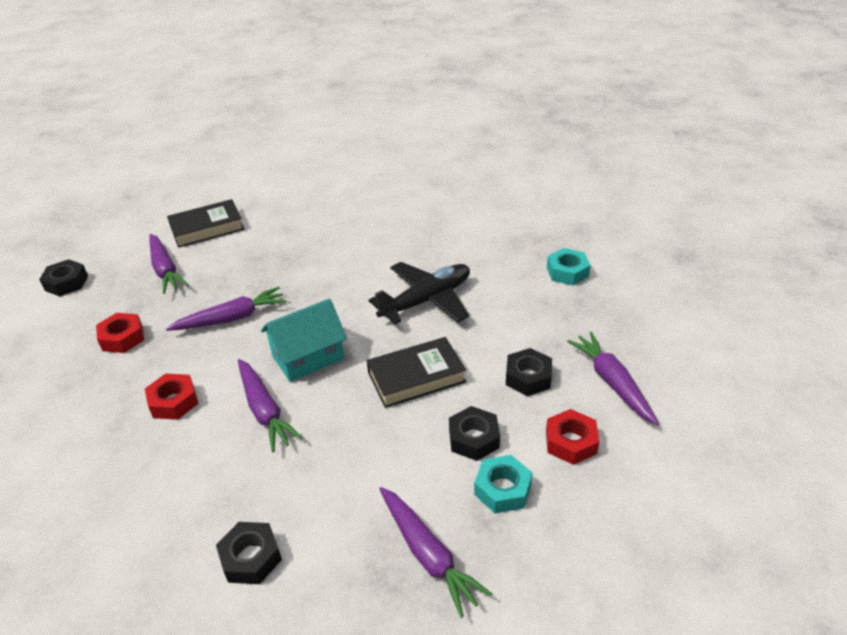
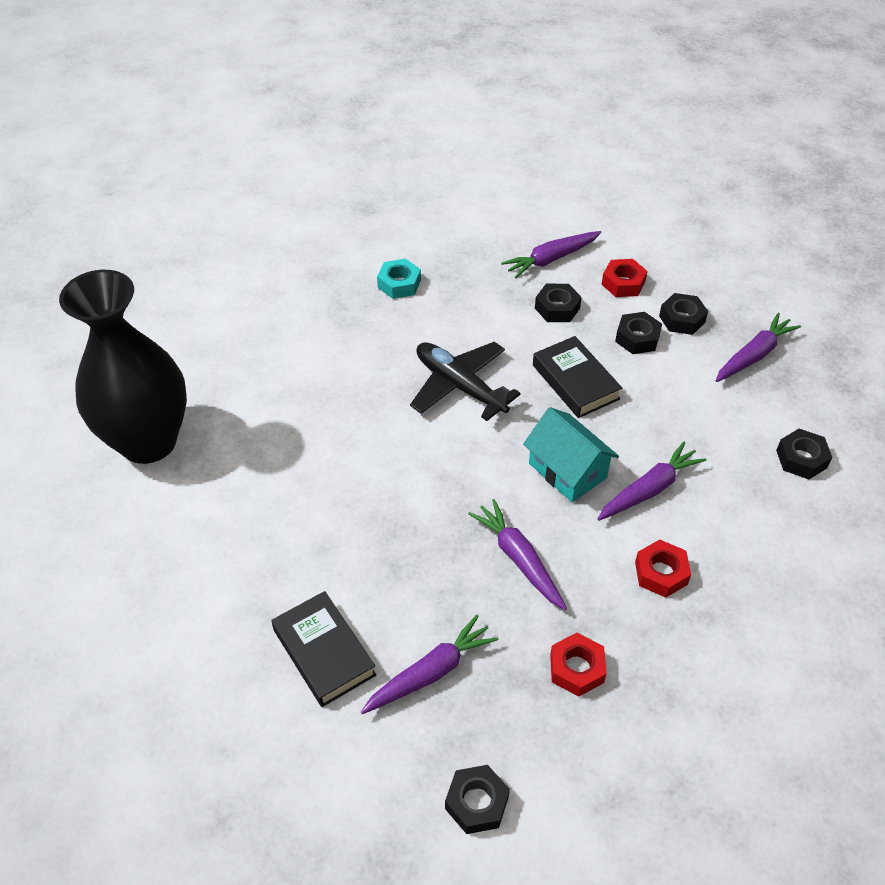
camera: 100 degrees left, 10 degrees up
turquoise nut [474,455,533,513] -> black nut [659,293,708,335]
none -> black vase [59,270,187,464]

